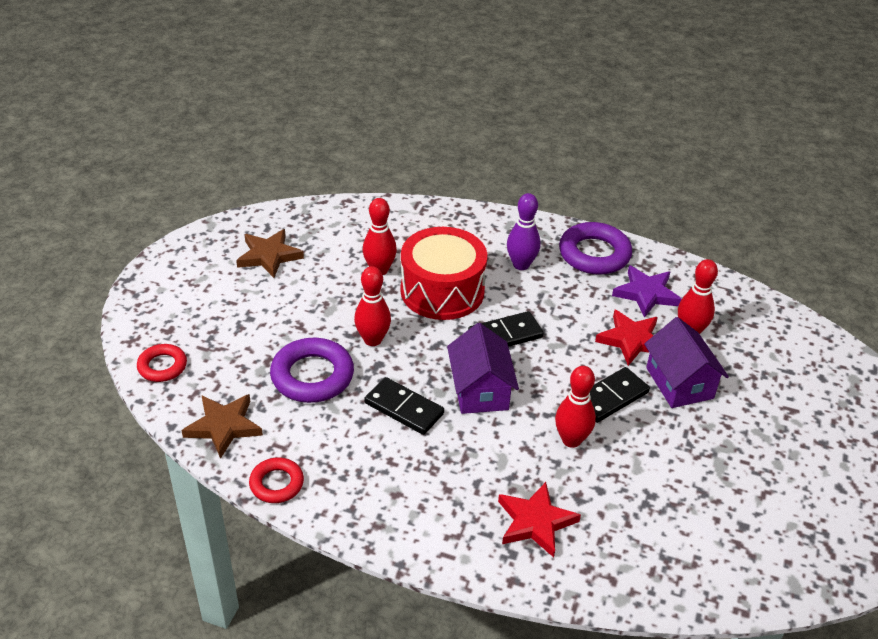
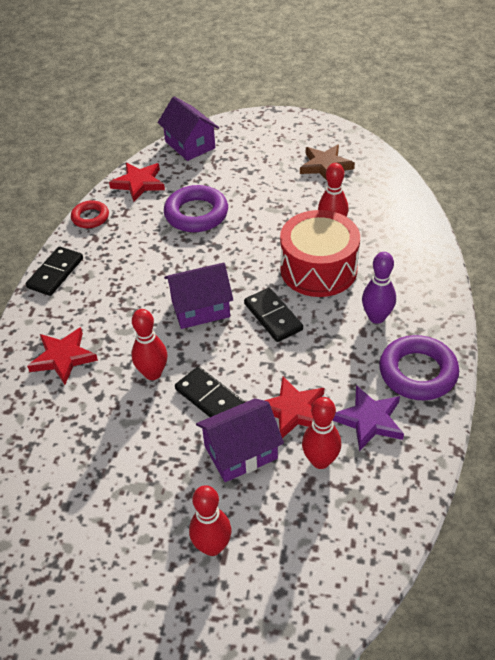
camera: 85 degrees right, 5 degrees up
red ring [137,344,187,382] -> purple house [157,96,219,161]
brown star [181,394,263,459] -> red star [109,162,165,202]
red bowling pin [354,266,391,346] -> red bowling pin moved to [189,485,232,556]
black domino [364,377,444,435] -> black domino moved to [26,246,83,296]

